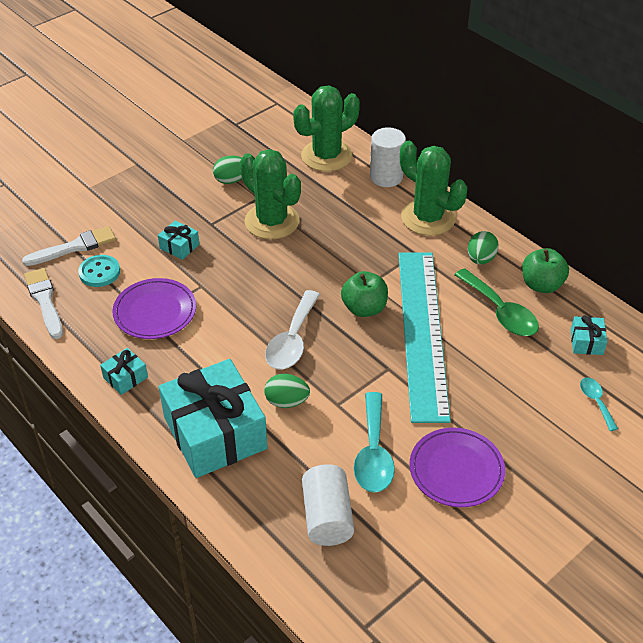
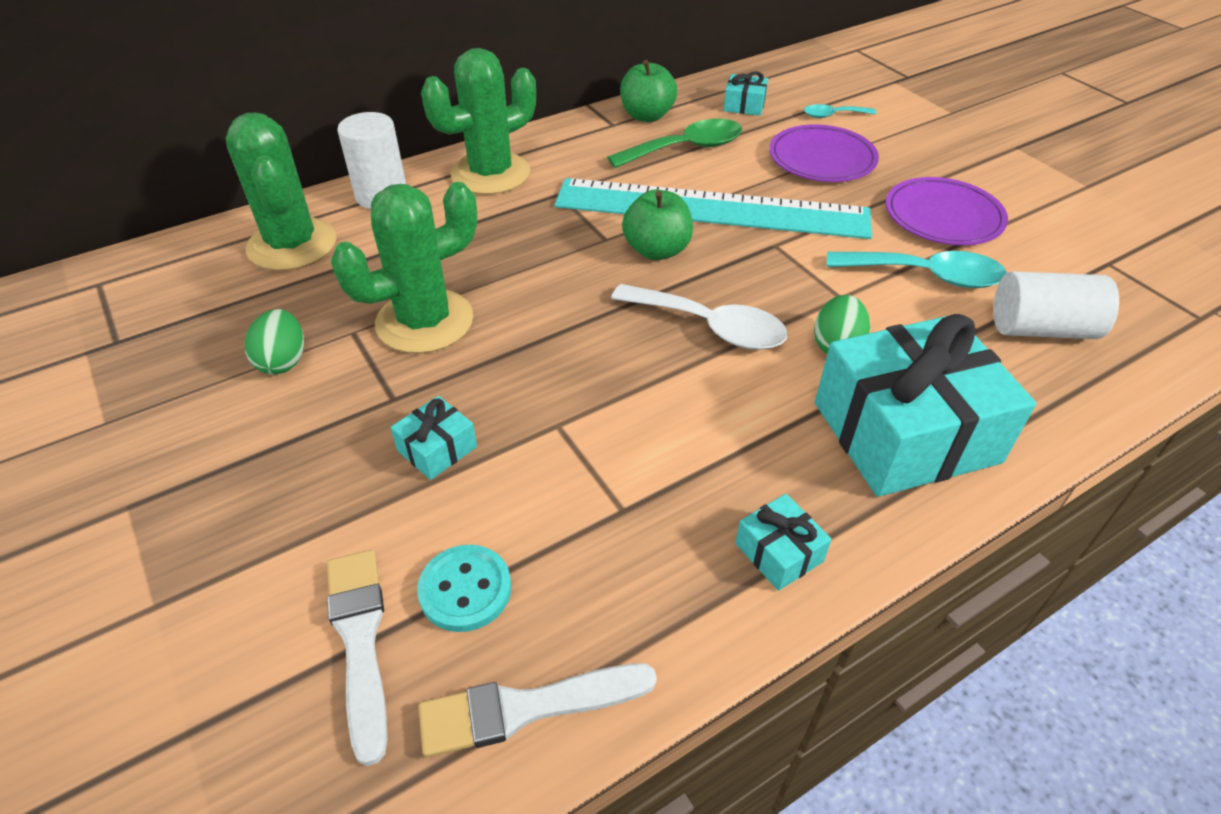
camera: 80 degrees left, 0 degrees up
purple plate [112,278,196,339] -> purple plate moved to [769,124,879,182]
green egg [468,231,499,265] -> none

